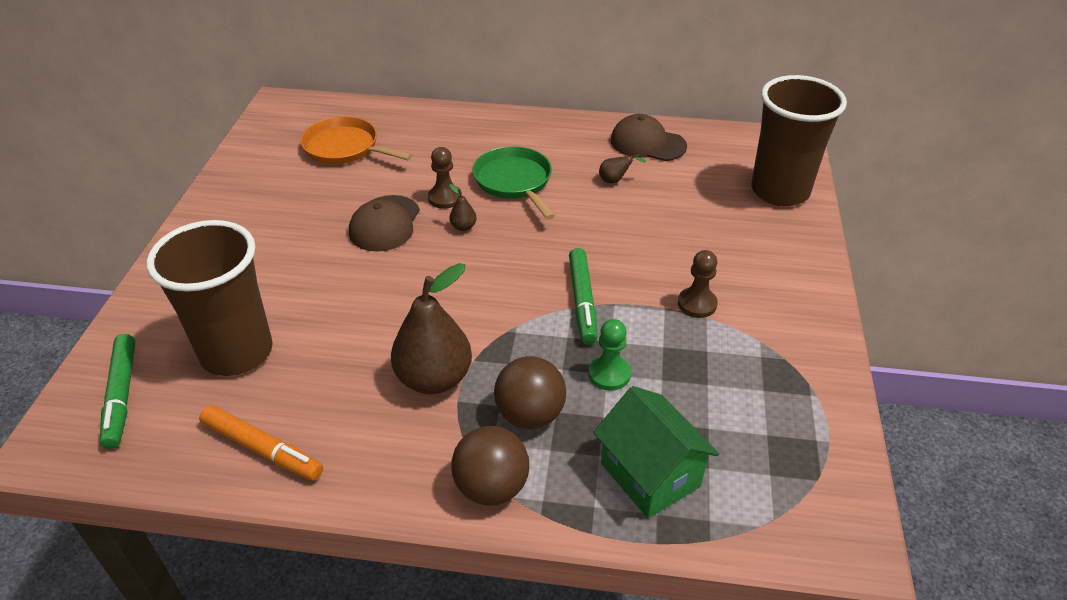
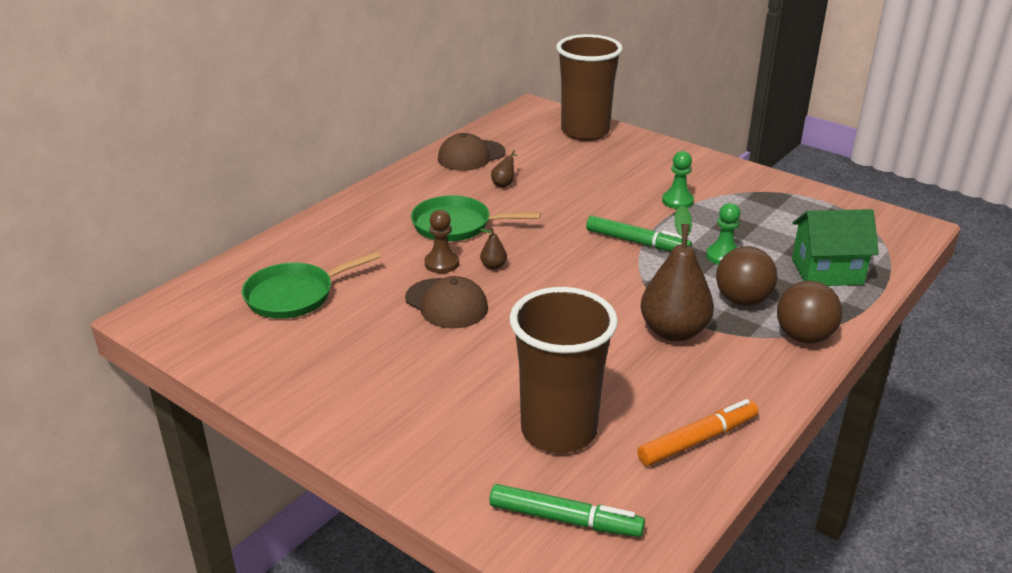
camera: 60 degrees left, 10 degrees down
orange pan [300,116,412,164] -> green pan [242,251,380,319]
brown pawn [678,250,718,318] -> green pawn [662,151,694,209]

